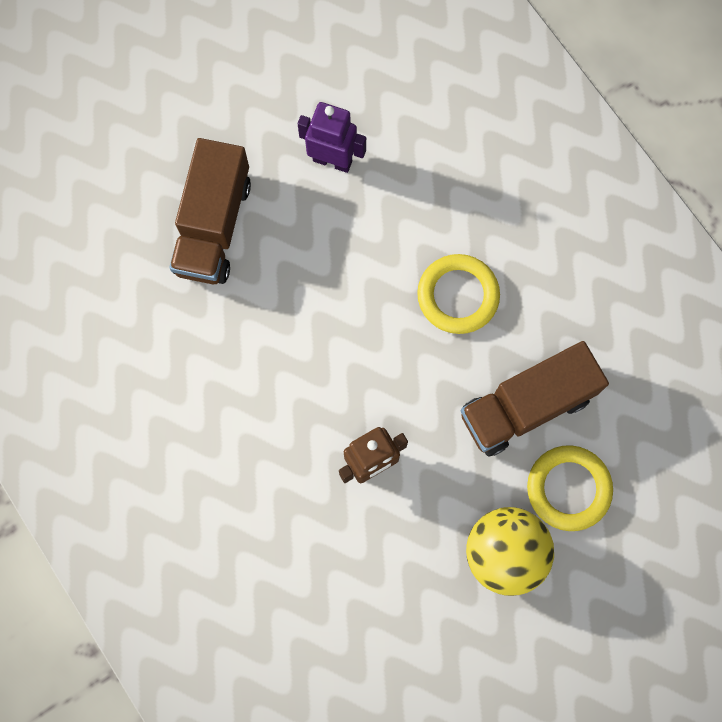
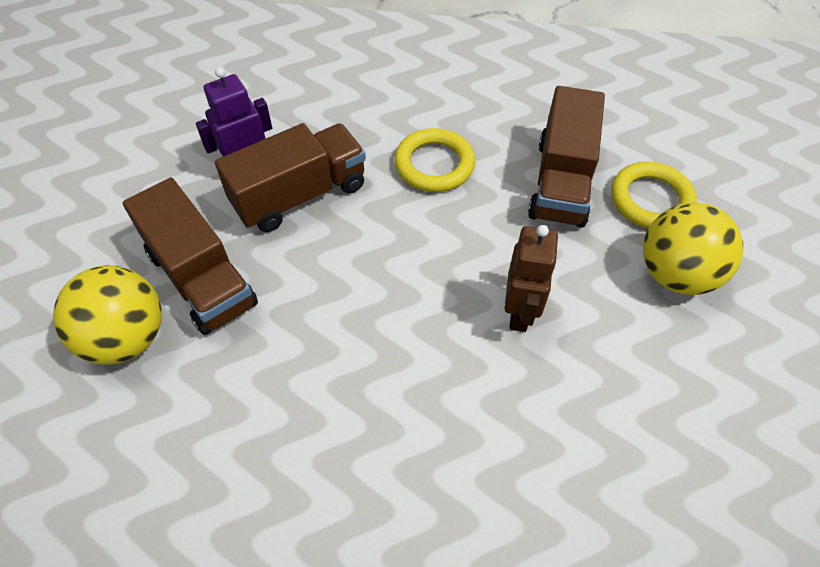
camera: 50 degrees left, 20 degrees down
none -> yellow ball [53,265,162,365]
none -> brown truck [215,123,366,232]

